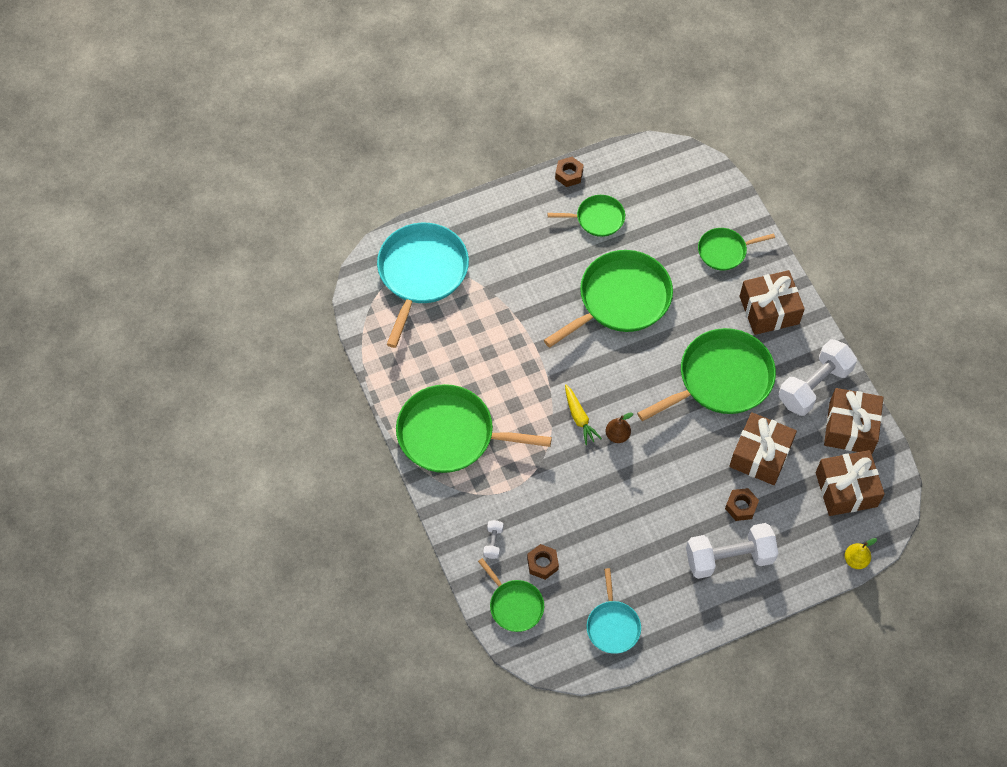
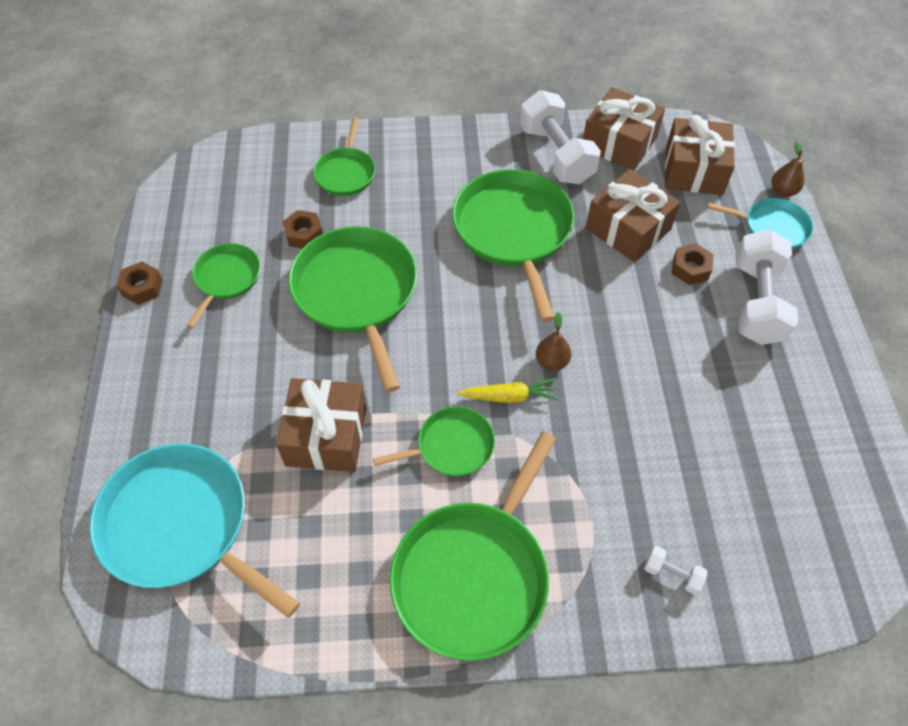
camera: 70 degrees left, 5 degrees down
green pan [478,558,544,632] -> green pan moved to [373,406,495,476]
brown nut [527,544,559,580] -> brown nut moved to [282,210,323,248]
turquoise pan [587,568,641,654] -> turquoise pan moved to [708,198,813,249]
brown gift [740,270,805,335] -> brown gift moved to [276,378,366,472]
yellow pear [844,538,877,569] -> brown pear [772,140,804,197]

